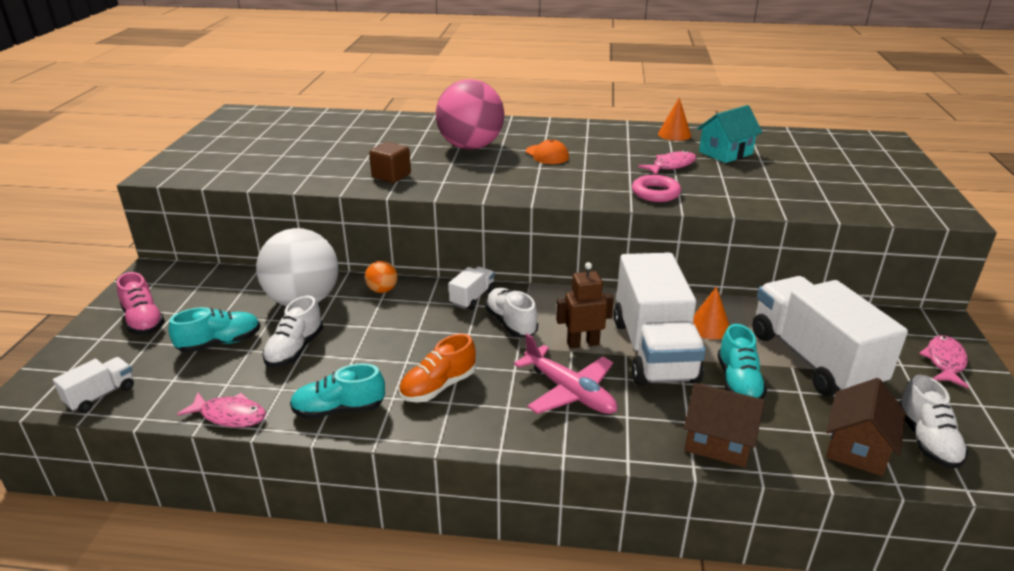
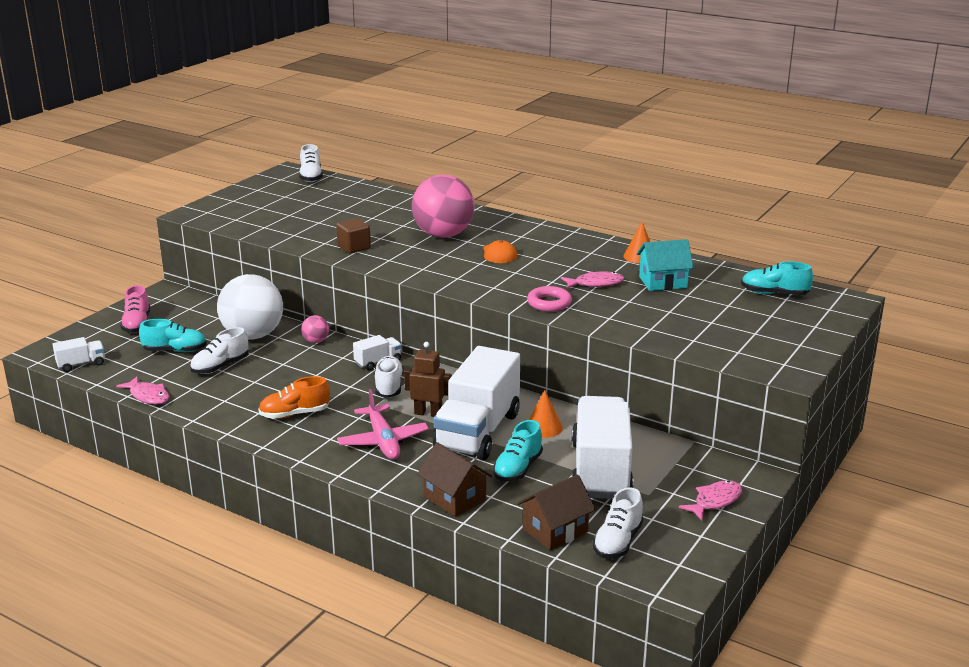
camera: 25 degrees right, 5 degrees down
turquoise shoe [290,363,385,419] -> turquoise shoe moved to [741,261,813,295]
orange ball [365,261,398,293] -> pink ball [301,315,329,343]
none -> white shoe [299,144,323,182]

